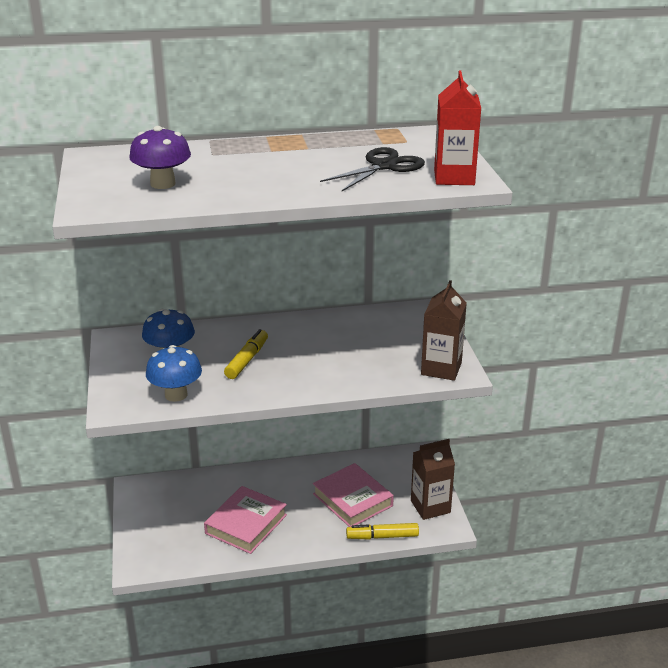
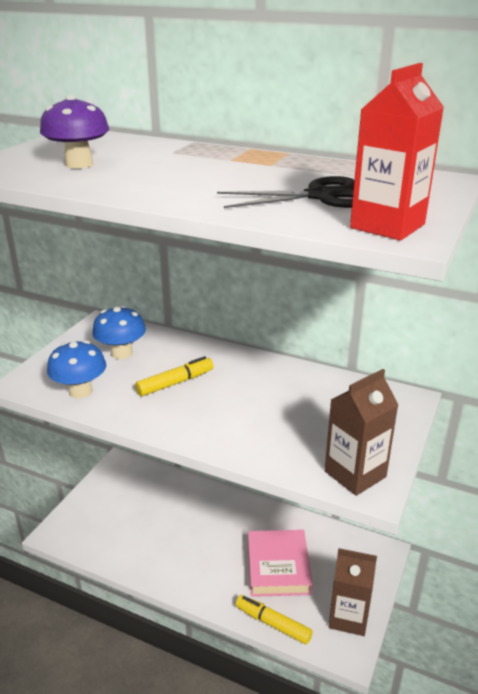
camera: 35 degrees right, 0 degrees up
pink book [204,486,287,554] -> none

